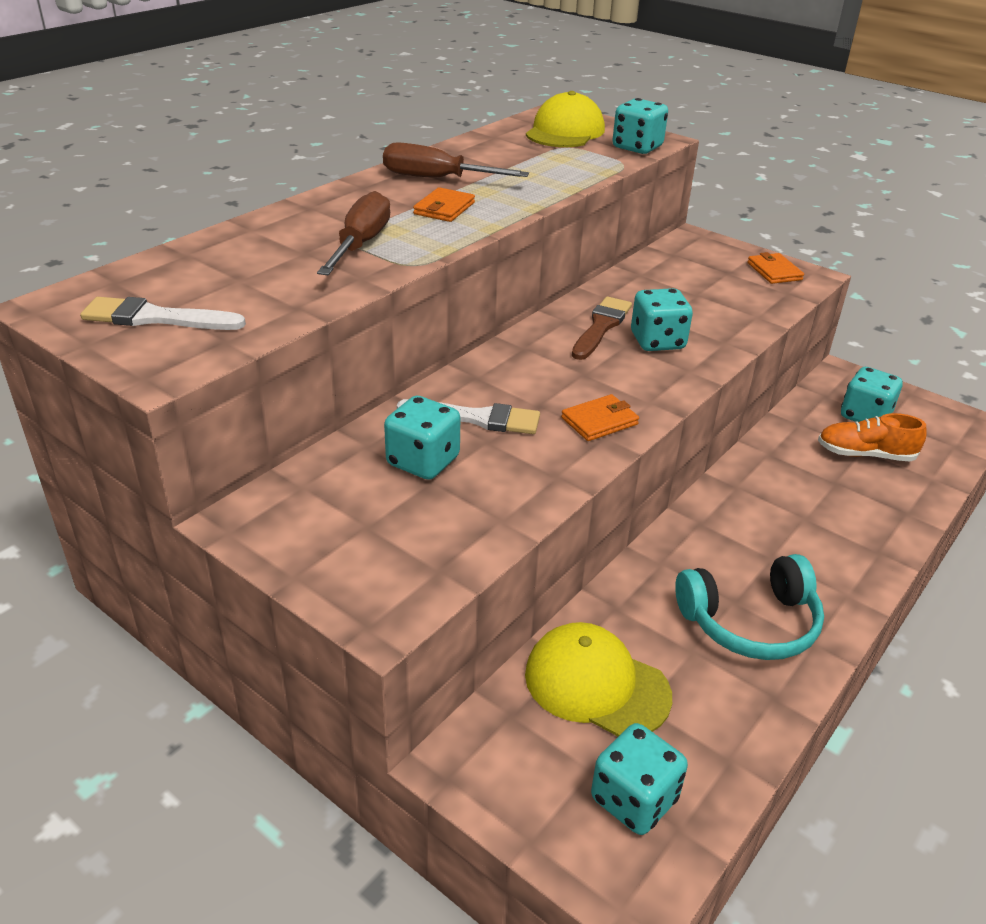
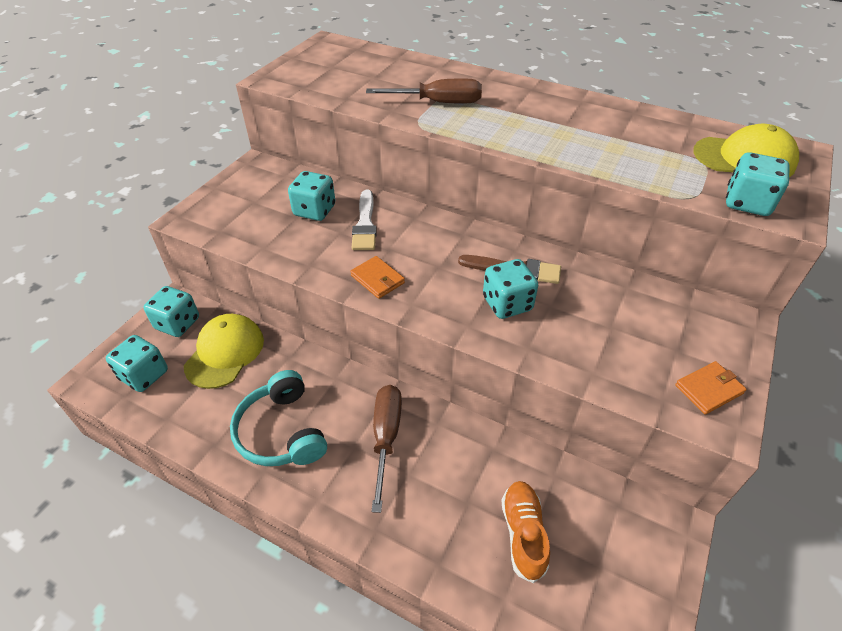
camera: 80 degrees right, 10 degrees up
white brush [80,297,246,330] -> none
brown screwdriver [383,142,529,178] -> brown screwdriver moved to [371,385,402,513]
orange wallet [413,187,475,222] -> none
turquoise dice [841,367,903,422] -> turquoise dice moved to [144,286,199,337]

